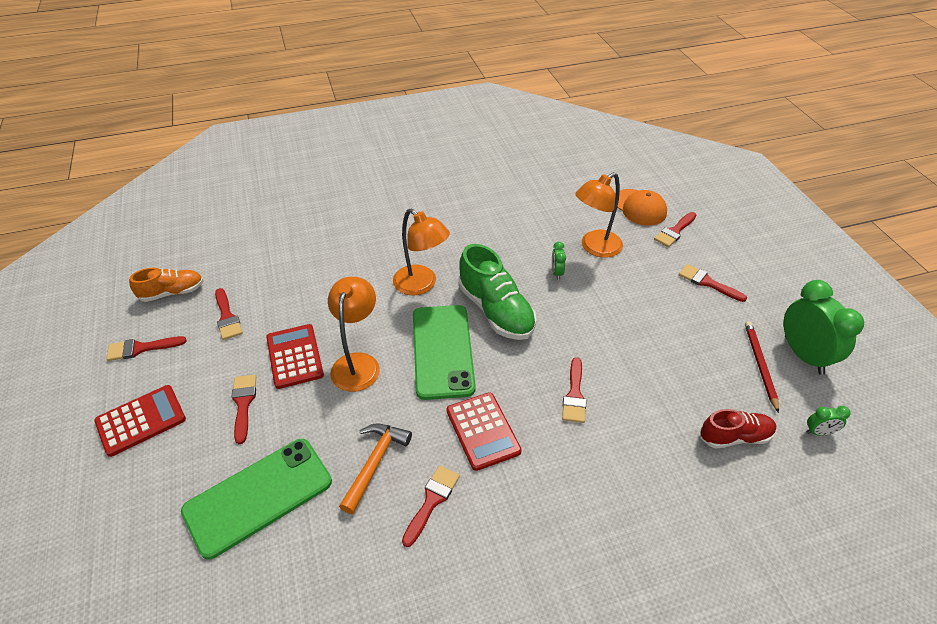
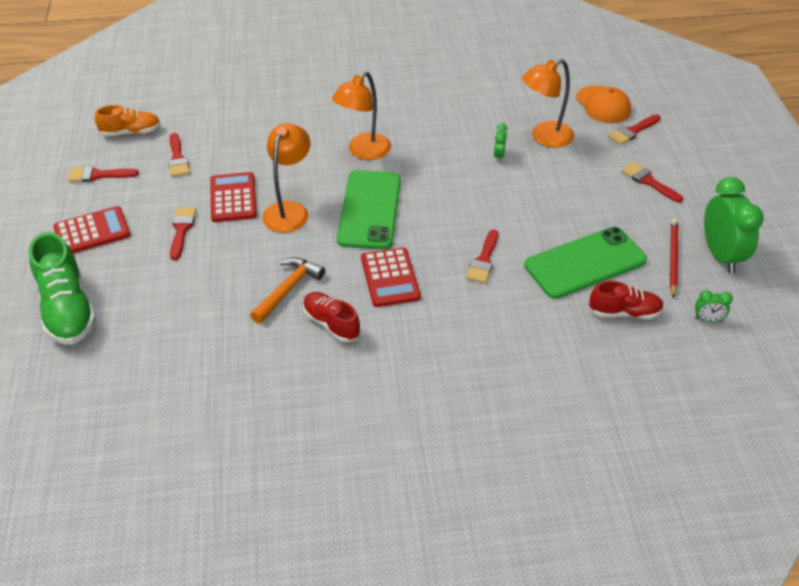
camera: 10 degrees right, 0 degrees up
green phone [181,439,332,559] -> green phone moved to [524,227,647,299]
orange lamp [393,208,450,296] -> orange lamp turned 75 degrees clockwise [332,71,391,160]
red brush [402,465,460,547] -> red shoe [303,292,361,342]
green shoe [458,244,536,340] -> green shoe moved to [29,232,96,345]

